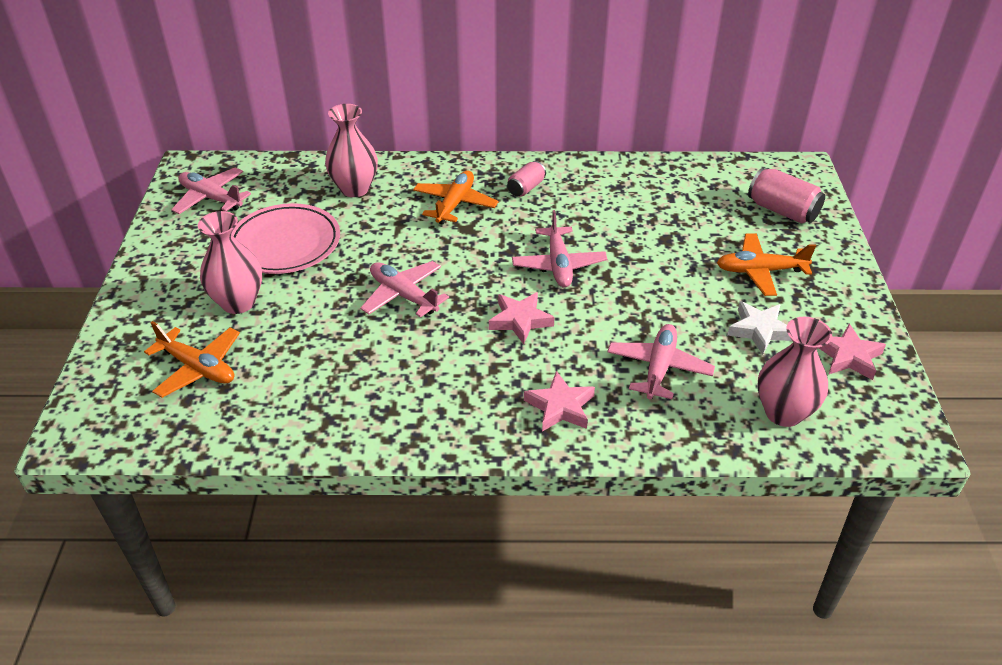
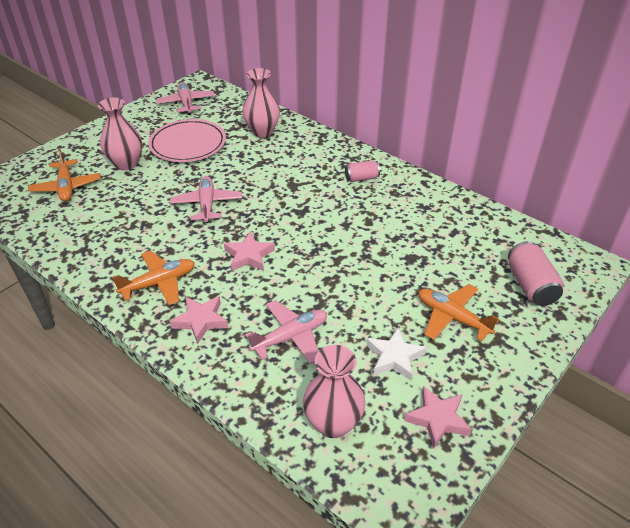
camera: 40 degrees right, 0 degrees up
orange plane [413,170,498,225] -> orange plane moved to [112,250,195,305]
pink plane [512,210,607,288] -> none

